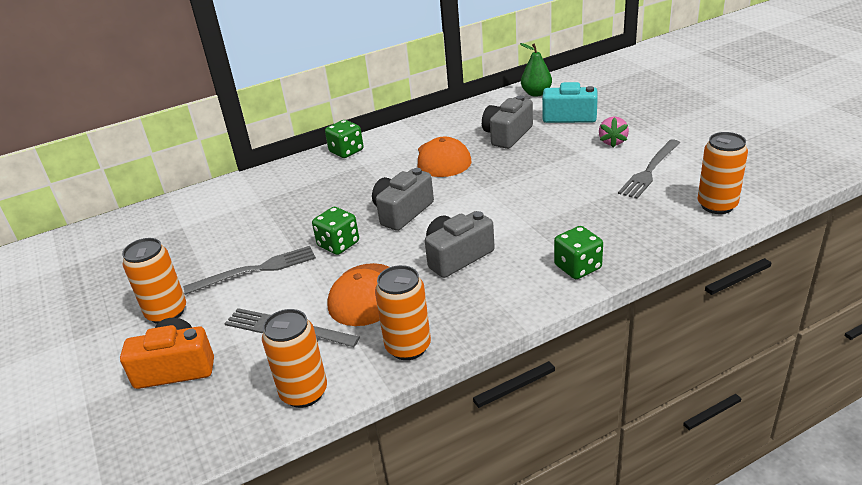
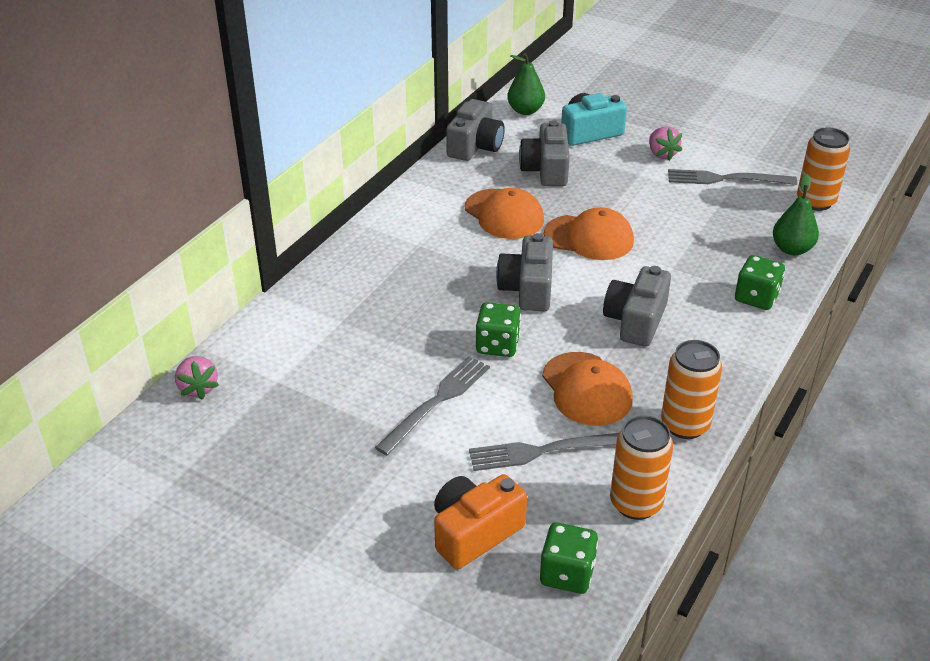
camera: 35 degrees left, 5 degrees up
orange can [122,238,186,324] -> none
green dice [325,120,363,158] -> green dice moved to [540,522,598,594]
grey fork [618,139,680,199] -> grey fork turned 90 degrees clockwise [668,169,797,185]
none -> pink strawberry [175,356,219,399]
none -> grey camera [446,99,505,161]
none -> orange cap [544,207,634,260]
none -> green pear [773,174,819,255]

